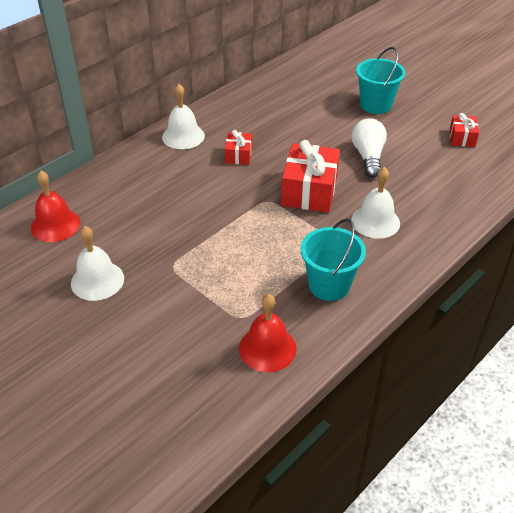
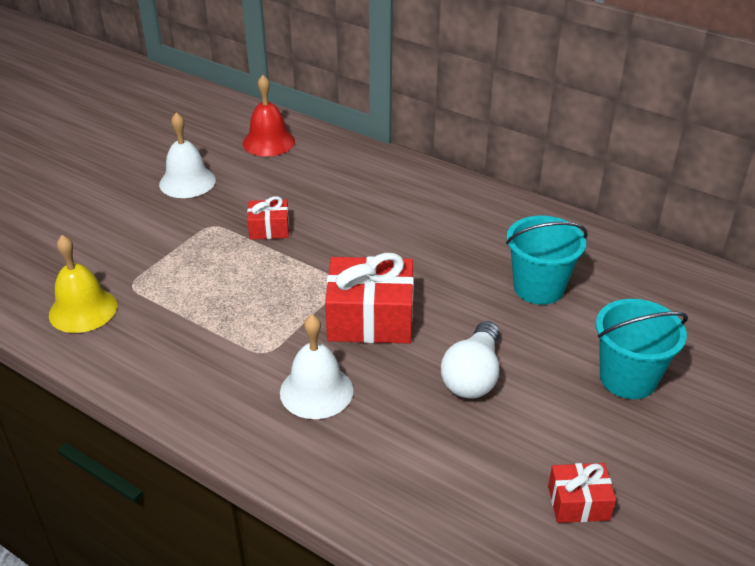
camera: 80 degrees right, 5 degrees down
white bell [162,84,205,149] -> none
red gift [225,130,252,165] -> red gift moved to [247,196,289,240]
red bell [239,294,297,372] -> yellow bell [49,235,117,333]
turquoise bucket [300,218,366,301] -> turquoise bucket moved to [506,216,588,305]
white light bulb [352,118,387,178] -> white light bulb turned 120 degrees clockwise [441,321,500,399]

